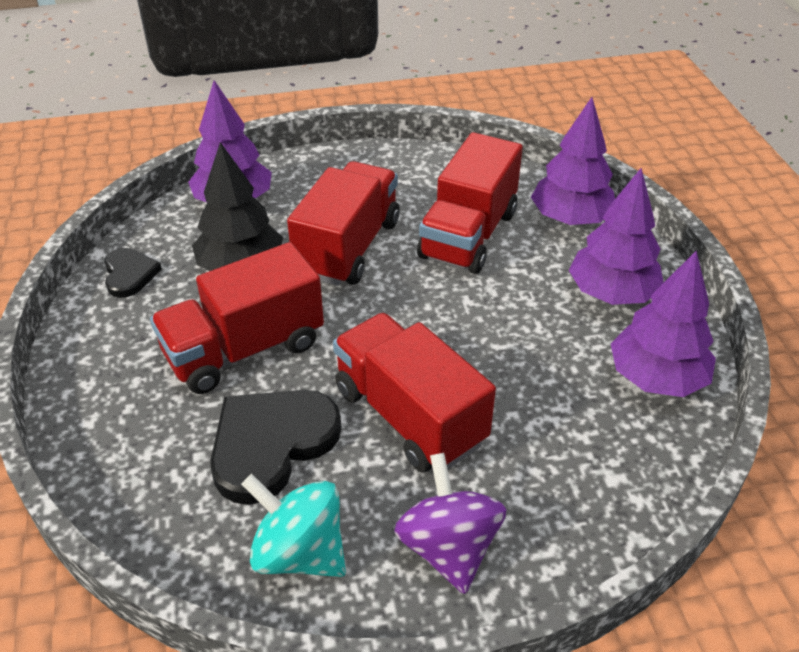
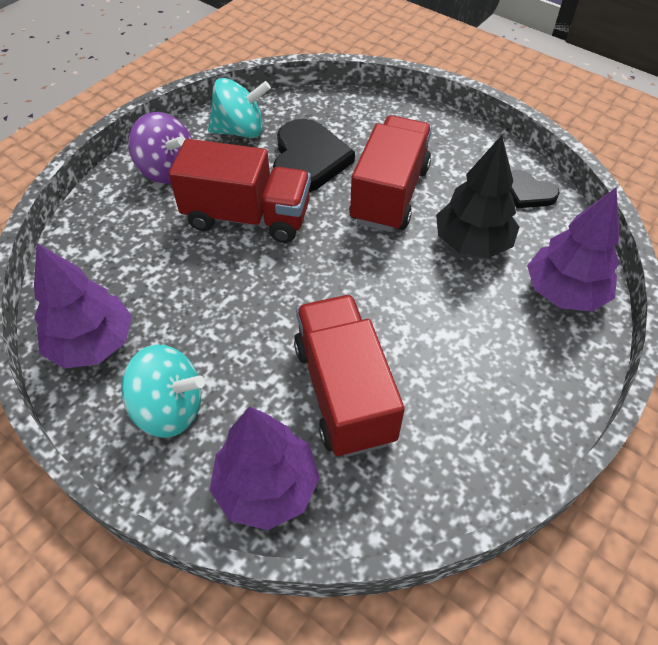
camera: 140 degrees right, 10 degrees up
red truck [287,161,399,286] -> none
purple tree [569,168,663,305] -> turquoise spinning top [121,345,205,438]

